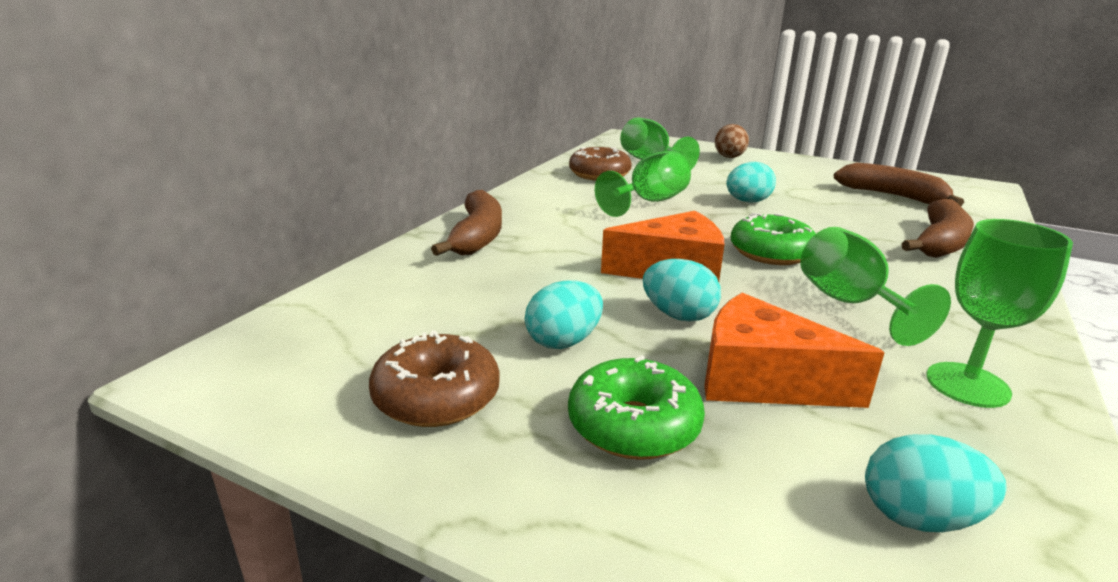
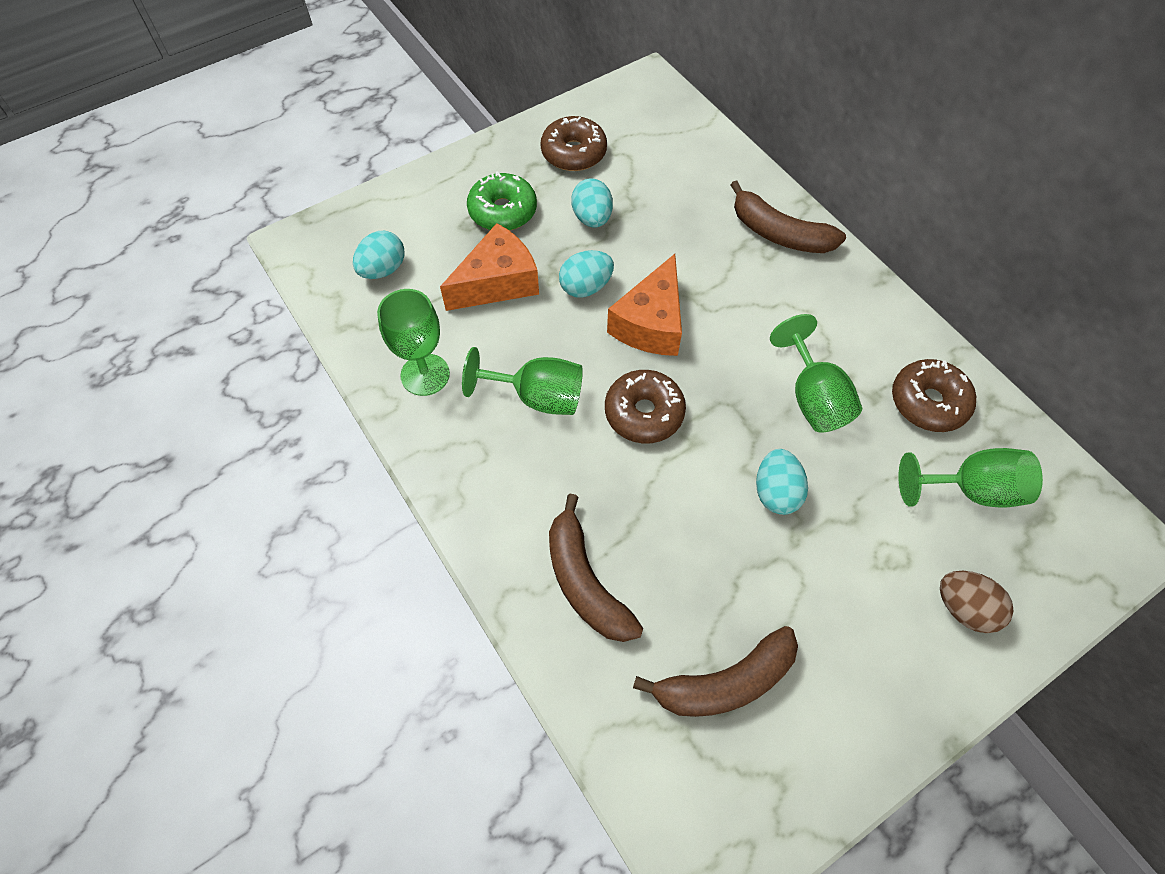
camera: 120 degrees right, 35 degrees up
green donut [730,213,816,265] -> brown donut [605,370,686,443]

